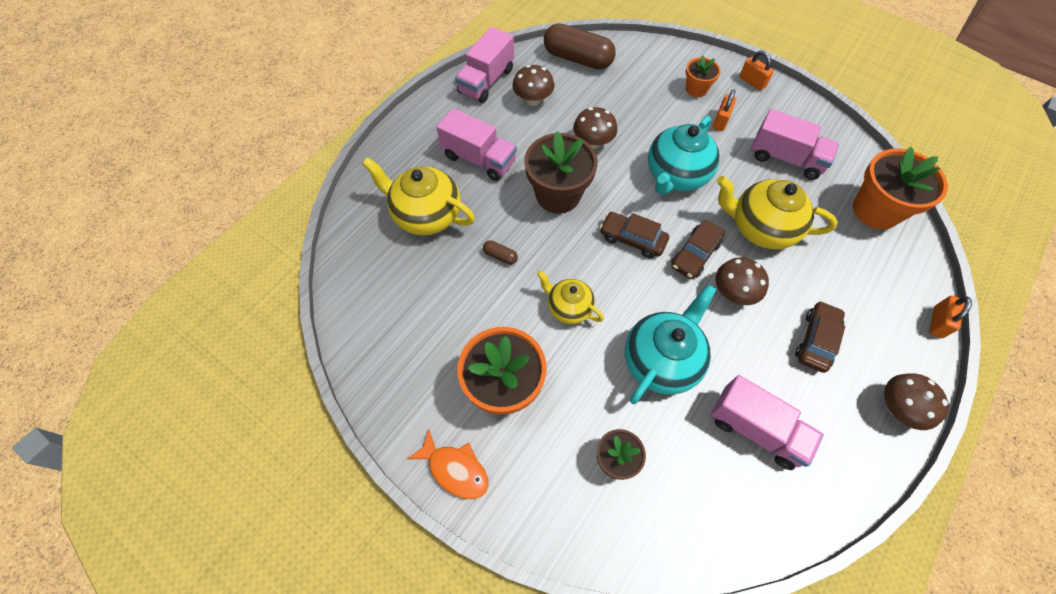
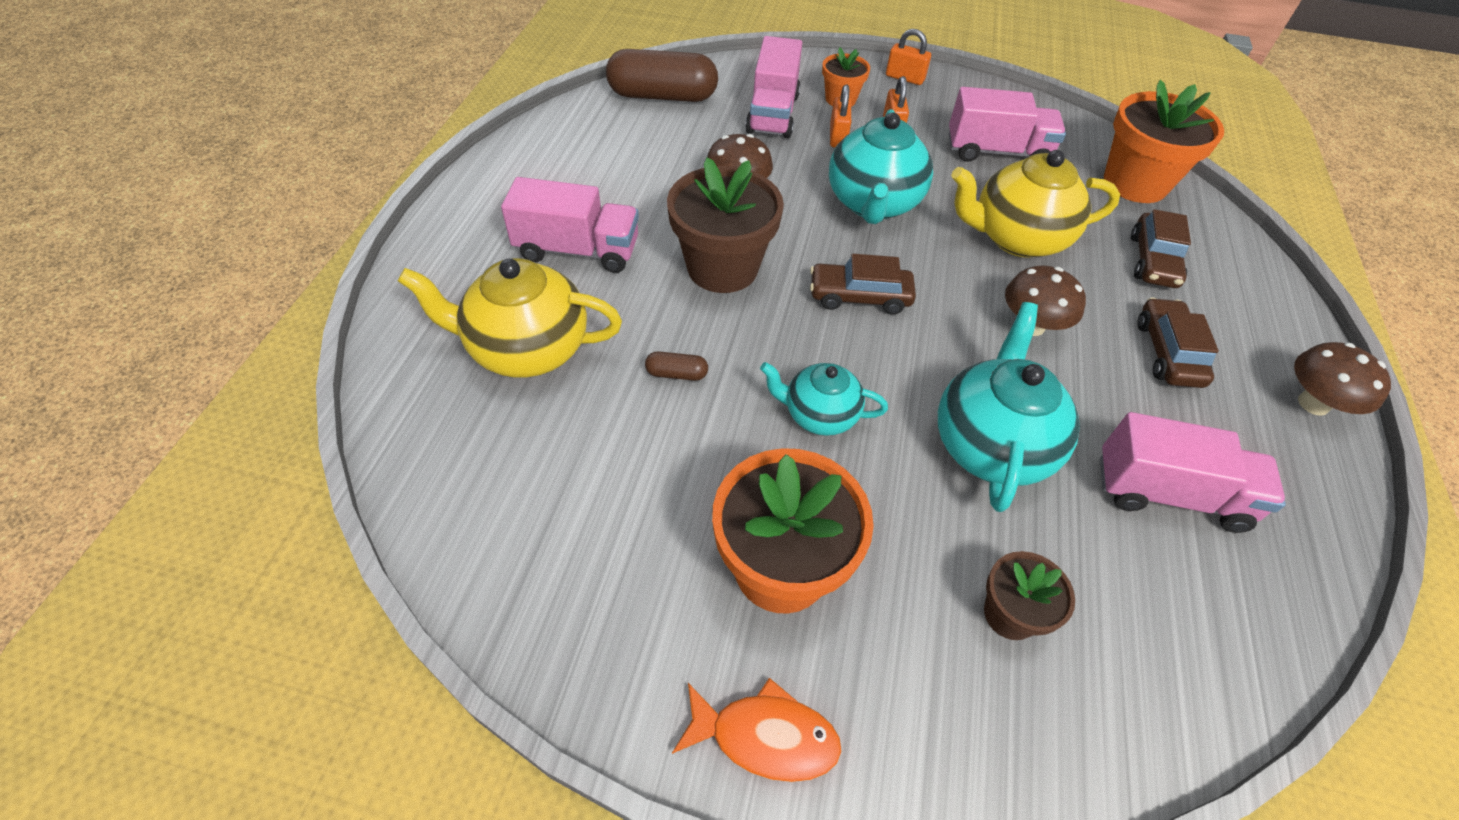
camera: 25 degrees left, 10 degrees down
pink truck [455,27,514,103] -> pink truck moved to [745,36,802,138]
brown mushroom [512,65,554,106] -> none
yellow teapot [537,270,604,324] -> turquoise teapot [760,362,888,436]
brown car [671,220,725,279] -> brown car moved to [1131,209,1191,288]
orange padlock [929,295,972,338] -> orange padlock moved to [830,84,851,148]

